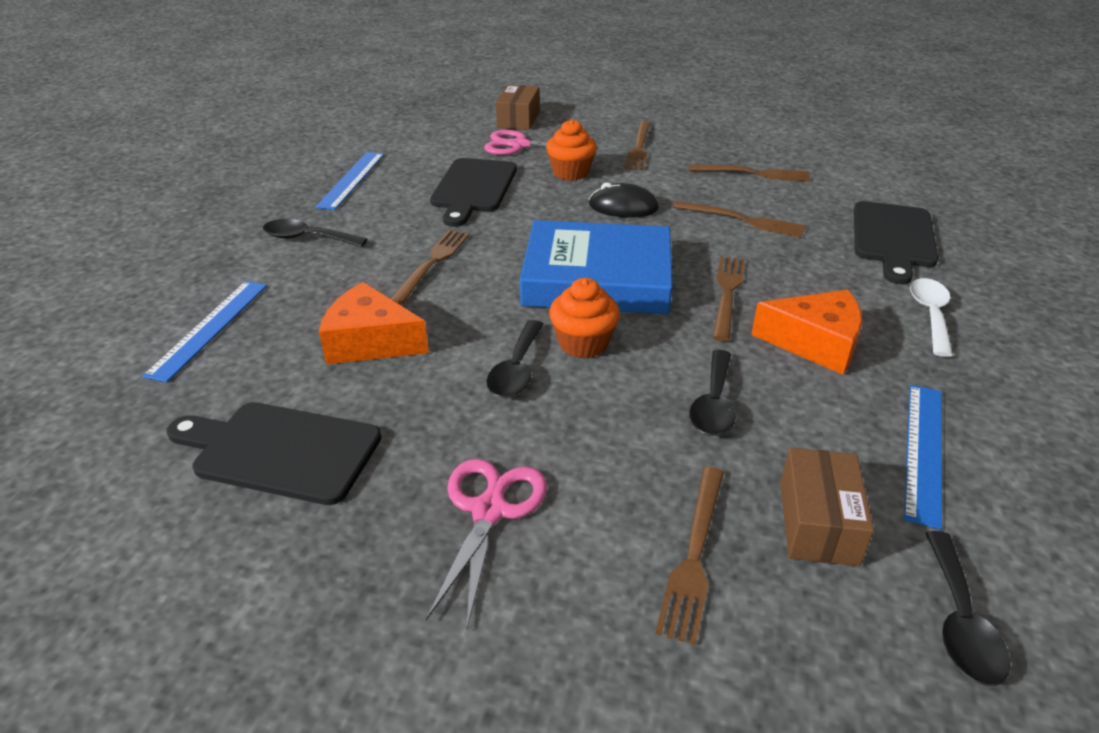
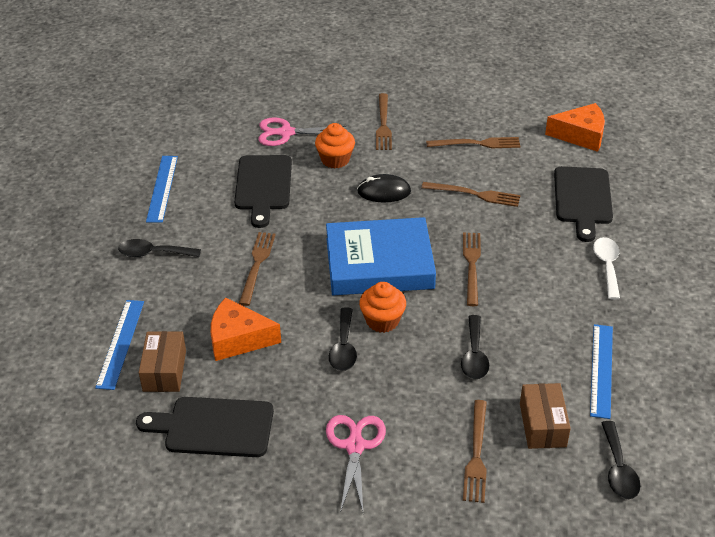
camera: 10 degrees left, 5 degrees up
brown box [496,85,539,130] -> brown box moved to [139,331,186,392]
orange cheese [751,290,862,375] -> orange cheese moved to [545,103,605,152]

